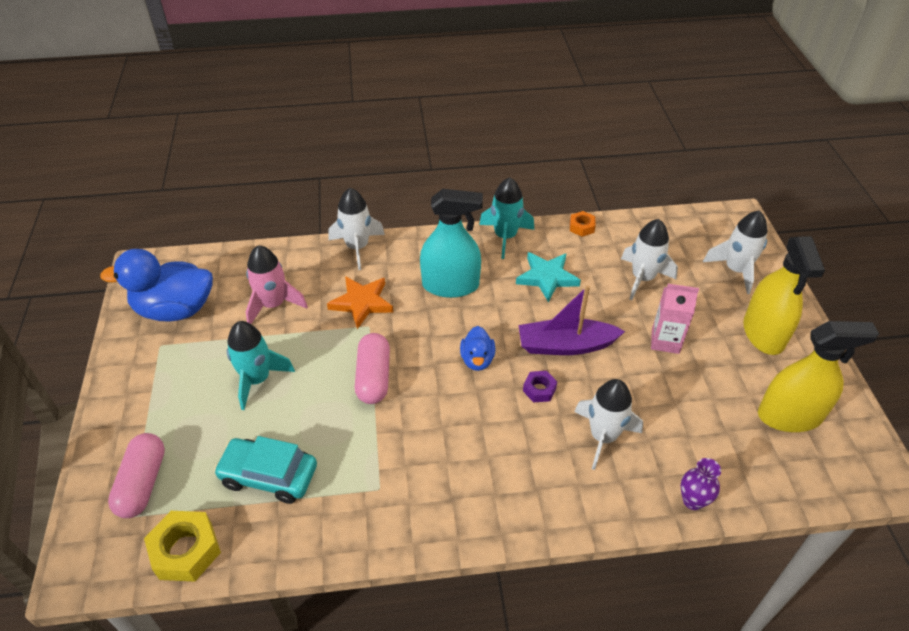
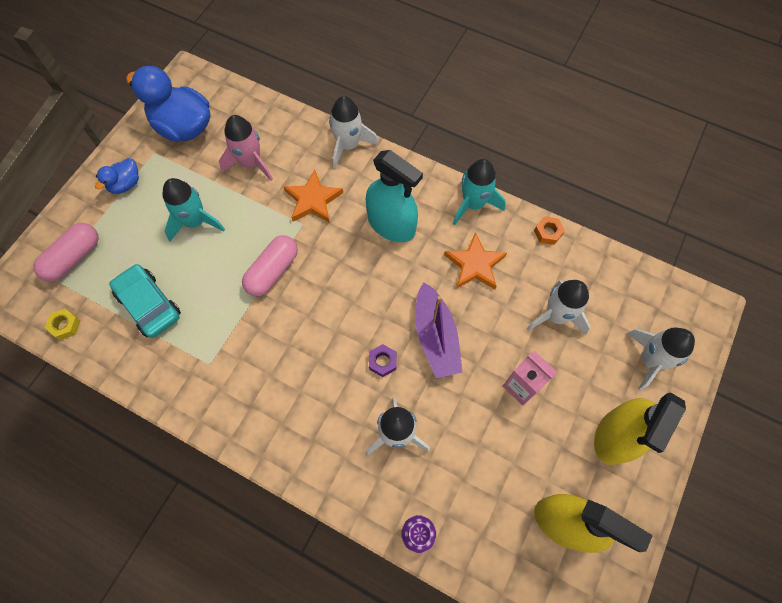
camera: 35 degrees right, 20 degrees up
yellow nut [144,511,221,582] -> yellow nut [45,308,81,340], size x0.56
blue duck [460,326,495,371] -> blue duck moved to [95,158,139,194]
turquoise star [516,252,581,302] -> orange star [444,232,507,289]
purple boat [519,285,625,355] -> purple boat turned 135 degrees counterclockwise [415,282,463,378]

